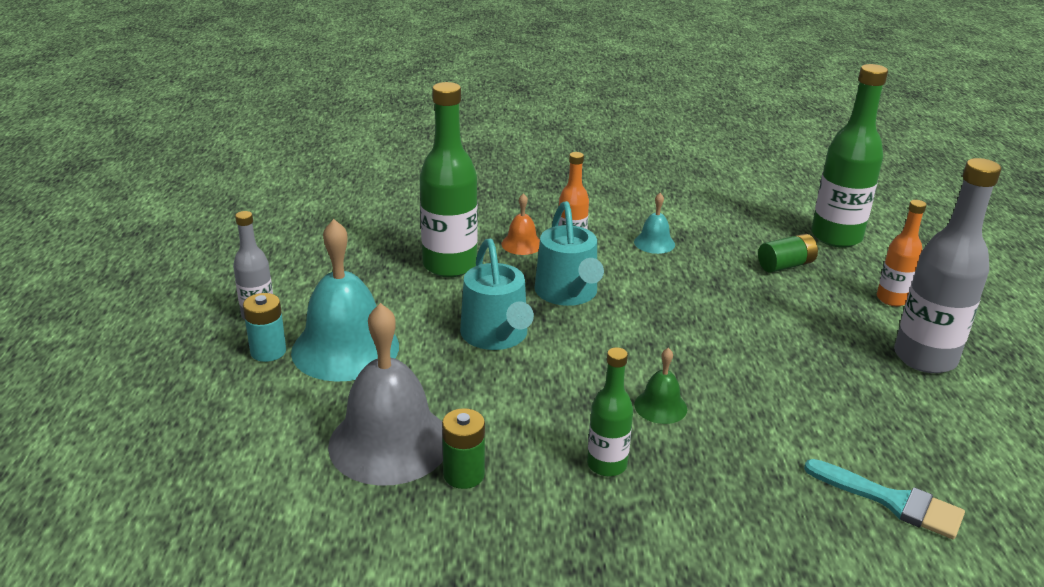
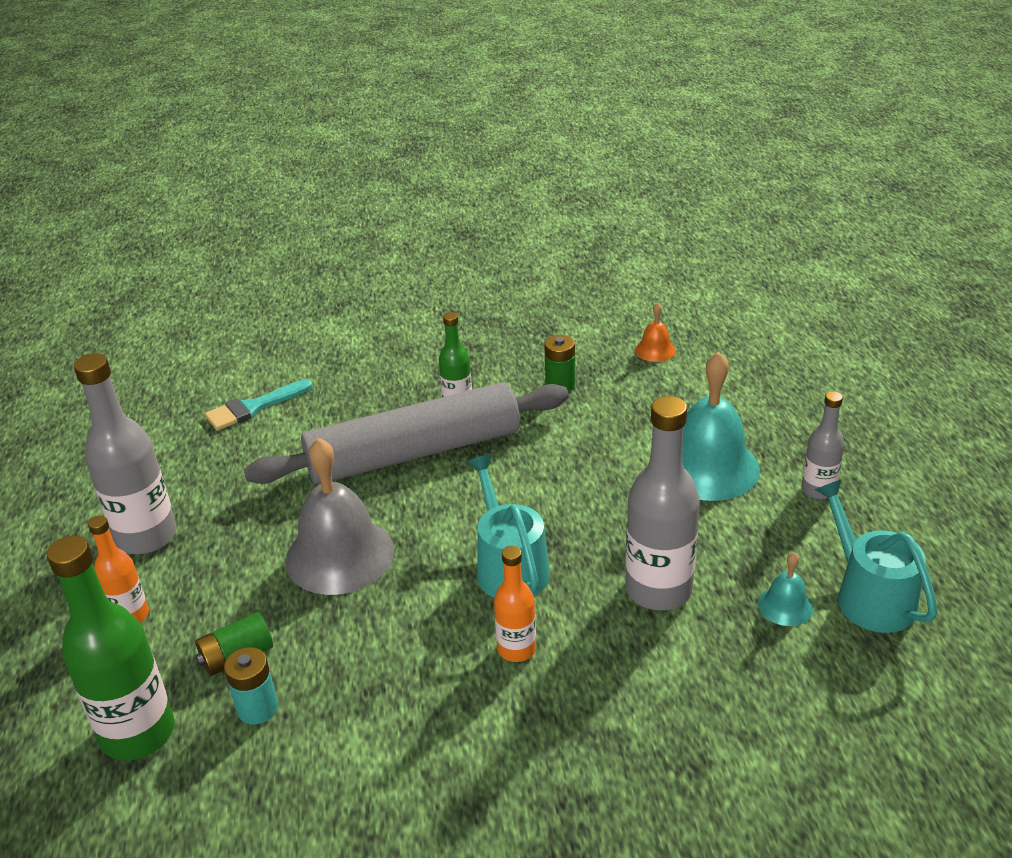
camera: 175 degrees right, 5 degrees up
turquoise battery [243,293,286,362] -> turquoise battery moved to [224,647,278,724]
grey bell [328,303,443,486] -> grey bell moved to [285,438,394,595]
green bottle [420,82,478,277] -> grey bottle [625,396,700,610]
turquoise watering can [460,239,534,350] -> turquoise watering can moved to [815,480,937,633]
orange bell [501,193,540,255] -> orange bell moved to [635,303,676,362]
turquoise bell [634,193,675,254] -> turquoise bell moved to [758,552,813,626]
green bell [634,348,687,424] -> grey rolling pin [244,382,569,484]
turquoise brush [804,459,965,539] -> turquoise brush turned 60 degrees counterclockwise [205,379,313,430]

